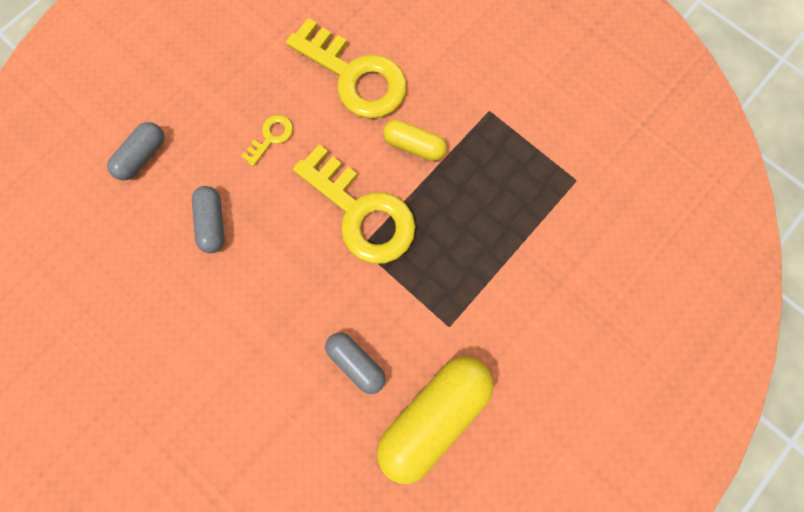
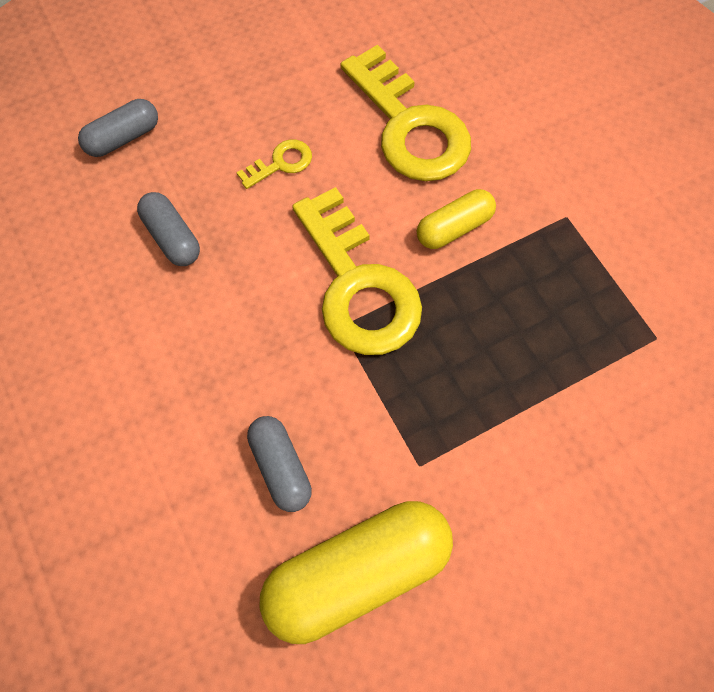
camera: 20 degrees right, 10 degrees down
grey capsule [192,186,225,253] -> grey capsule turned 45 degrees counterclockwise [137,192,200,266]
yellow capsule [383,120,447,161] -> yellow capsule turned 75 degrees counterclockwise [417,189,496,249]

